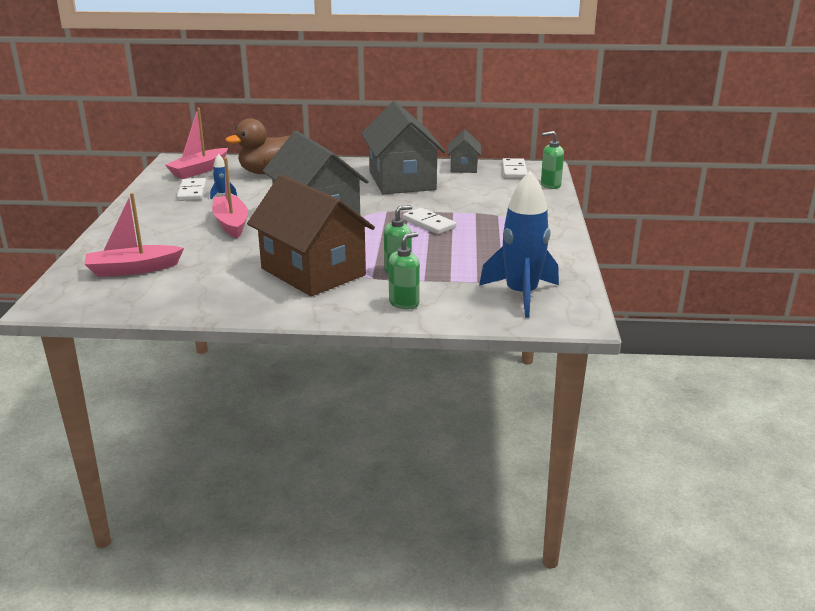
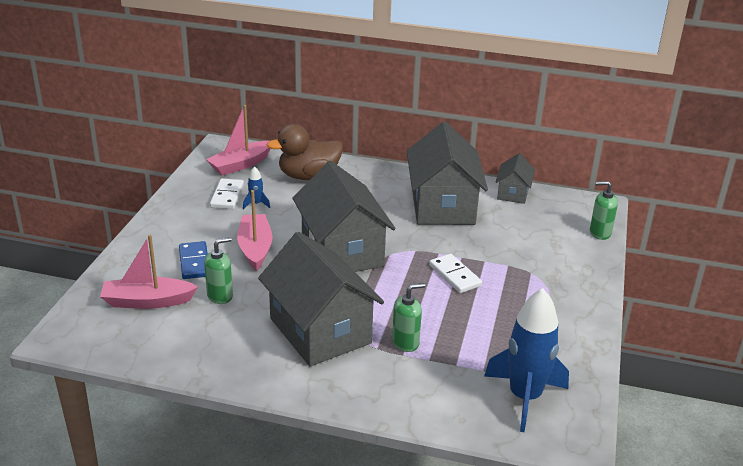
camera: 10 degrees right, 5 degrees up
brown house [247,175,375,296] -> grey house [258,232,384,366]
green soap dispenser [389,232,420,309] -> green soap dispenser moved to [204,237,233,304]
white domino [502,158,528,179] -> none
none -> blue domino [179,241,208,279]

